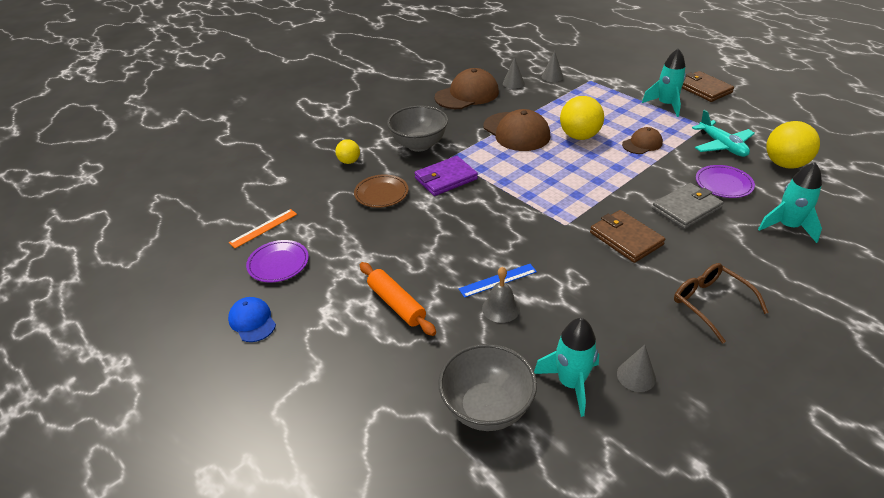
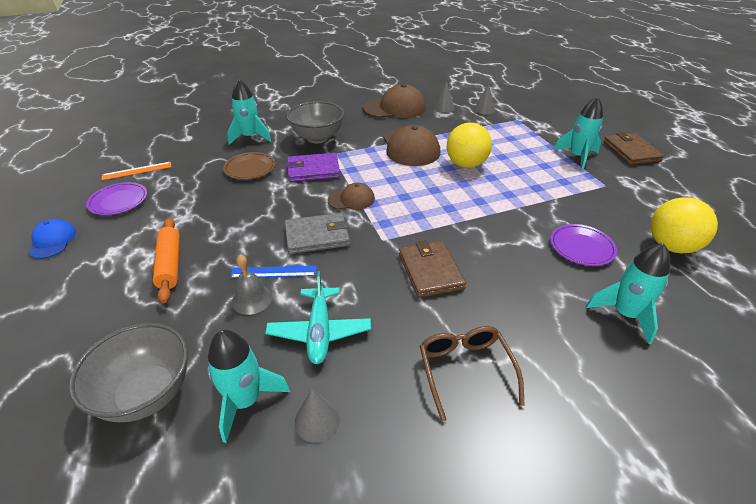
camera: 20 degrees right, 0 degrees up
yellow ball [335,139,360,164] -> turquoise rocket [227,79,271,145]
brown cap [622,127,663,154] -> brown cap moved to [328,182,375,210]
grey wallet [652,183,724,229] -> grey wallet moved to [285,213,350,254]
turquoise plane [692,110,755,157] -> turquoise plane moved to [265,271,371,364]

